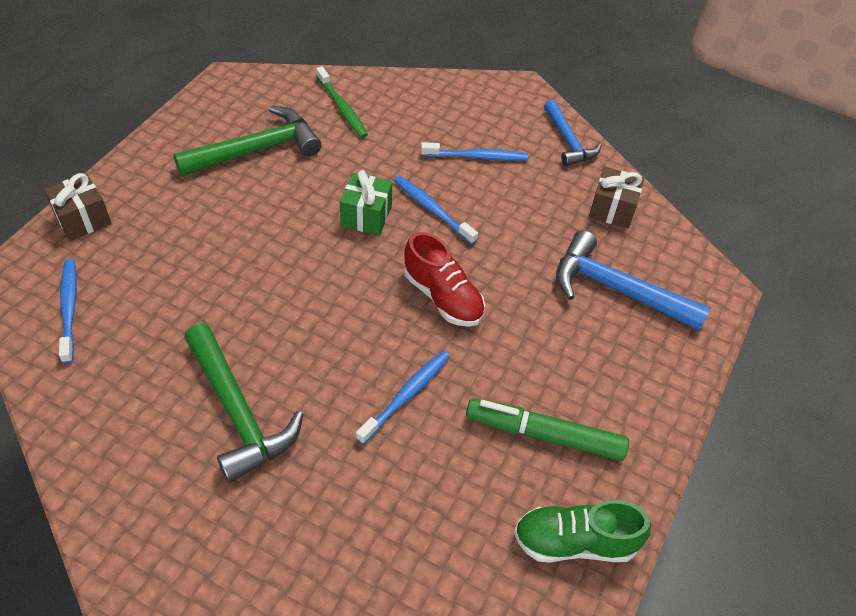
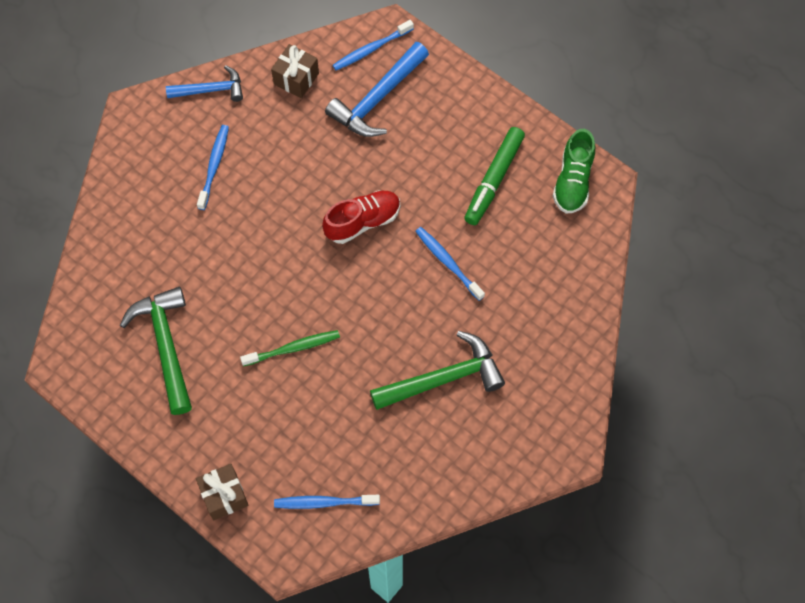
camera: 75 degrees left, 15 degrees up
green toothbrush [316,66,368,138] -> green toothbrush moved to [240,330,340,366]
green gift [340,170,392,235] -> none
blue toothbrush [394,175,478,245] -> blue toothbrush moved to [332,20,414,70]

